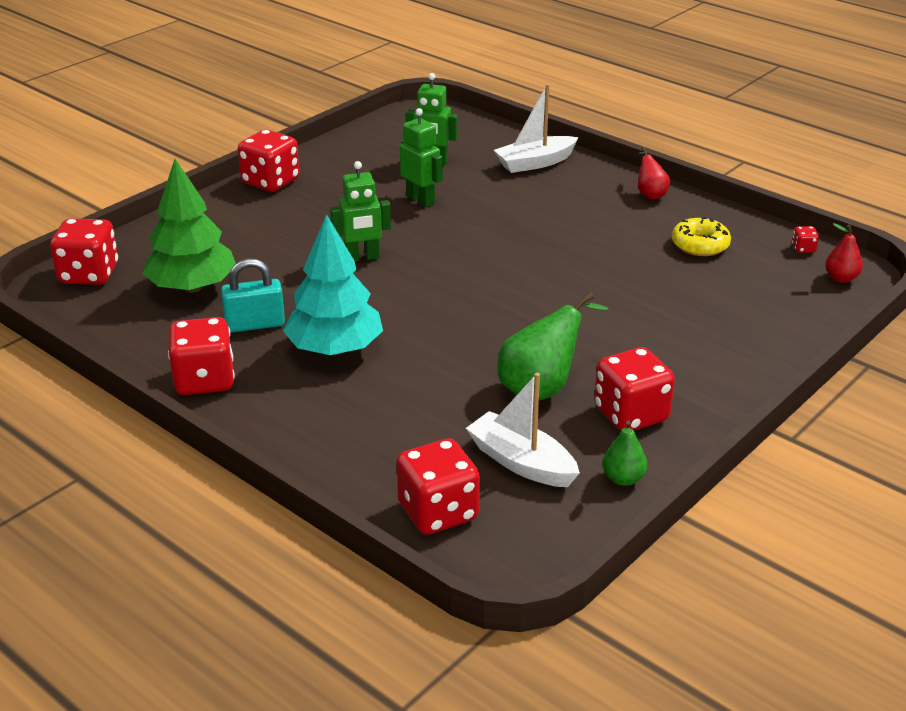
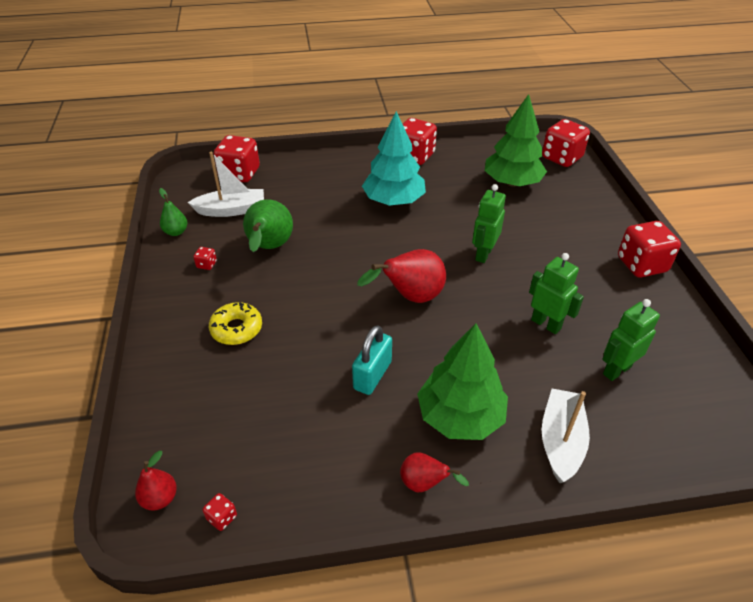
camera: 130 degrees right, 10 degrees up
turquoise padlock [221,258,285,333] -> turquoise padlock moved to [352,325,392,395]
green robot [400,108,443,207] -> green robot turned 135 degrees counterclockwise [529,253,584,334]
red dice [594,347,675,431] -> red dice [193,247,217,270], size x0.42
yellow donut [672,217,731,256] -> yellow donut moved to [209,302,262,345]
none -> red pear [357,249,446,303]
none -> green tree [417,323,508,440]

